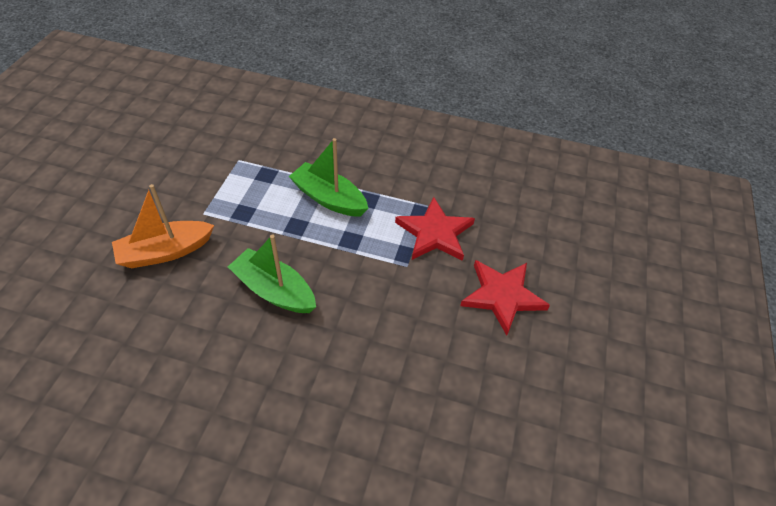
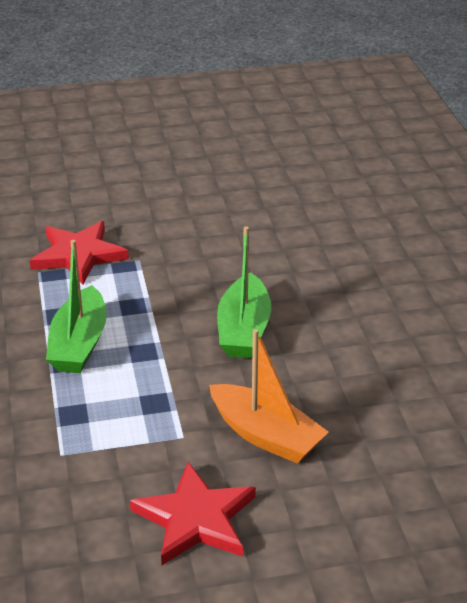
camera: 115 degrees left, 15 degrees down
red star [460,260,550,335] -> red star moved to [130,462,256,565]

